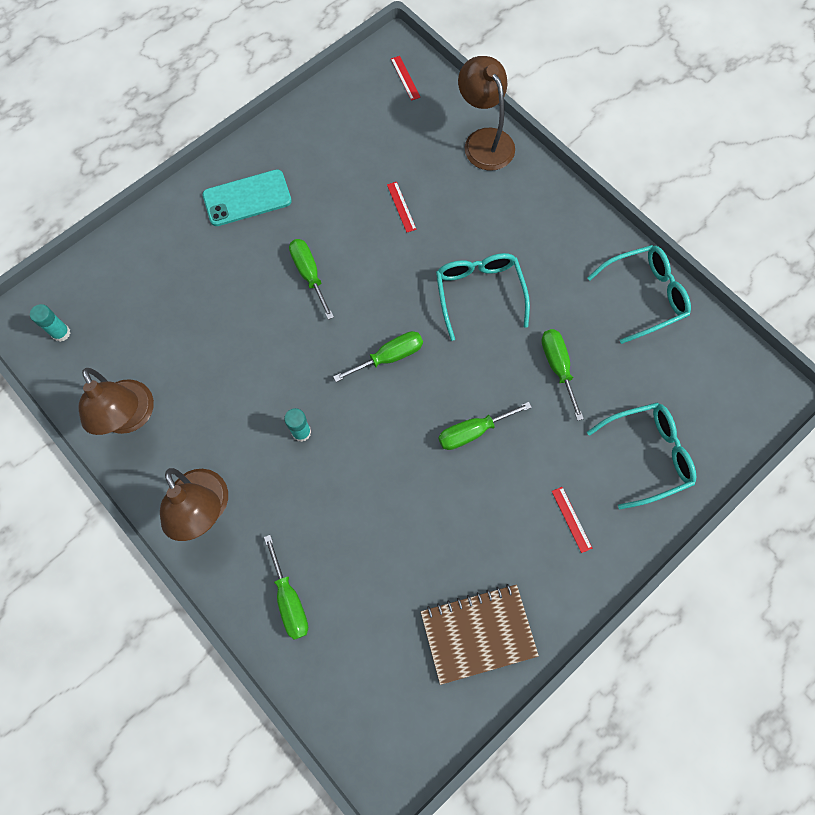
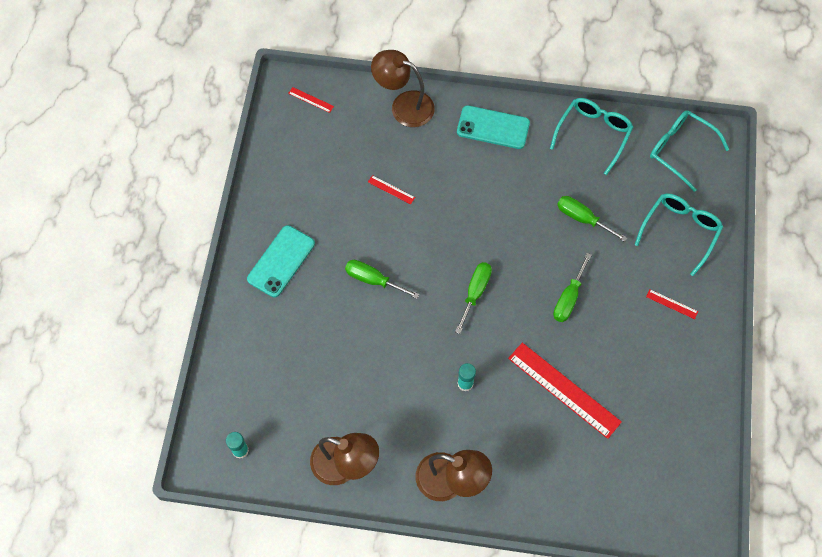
camera: 40 degrees left, 5 degrees down
green screwdriver [264,535,308,640] -> none
brown notebook [421,584,539,685] -> none
turquoise glasses [436,253,530,341] -> turquoise glasses moved to [650,110,729,192]
none -> turquoise phone [457,105,530,149]
none -> red ruler [508,343,622,439]

